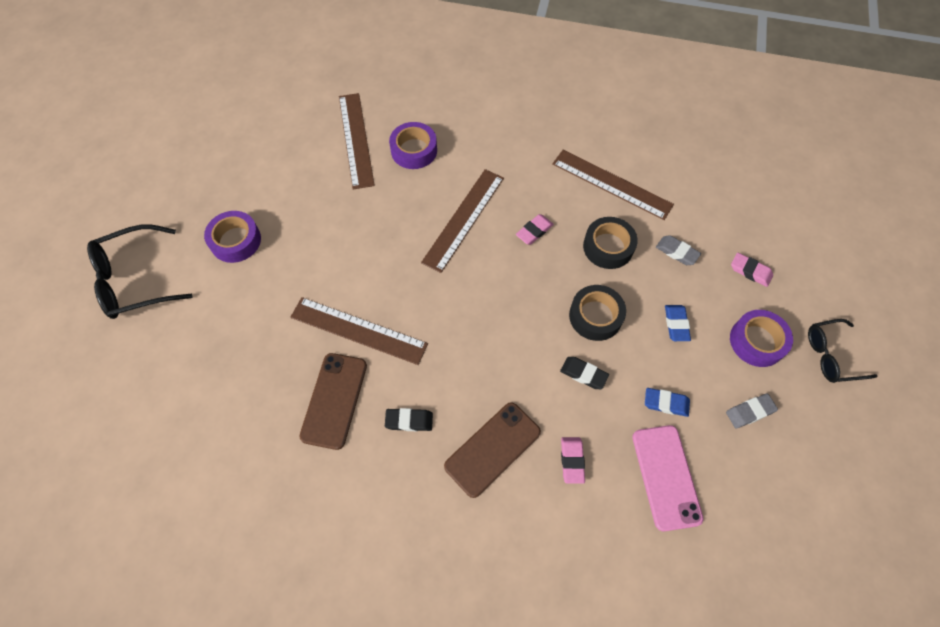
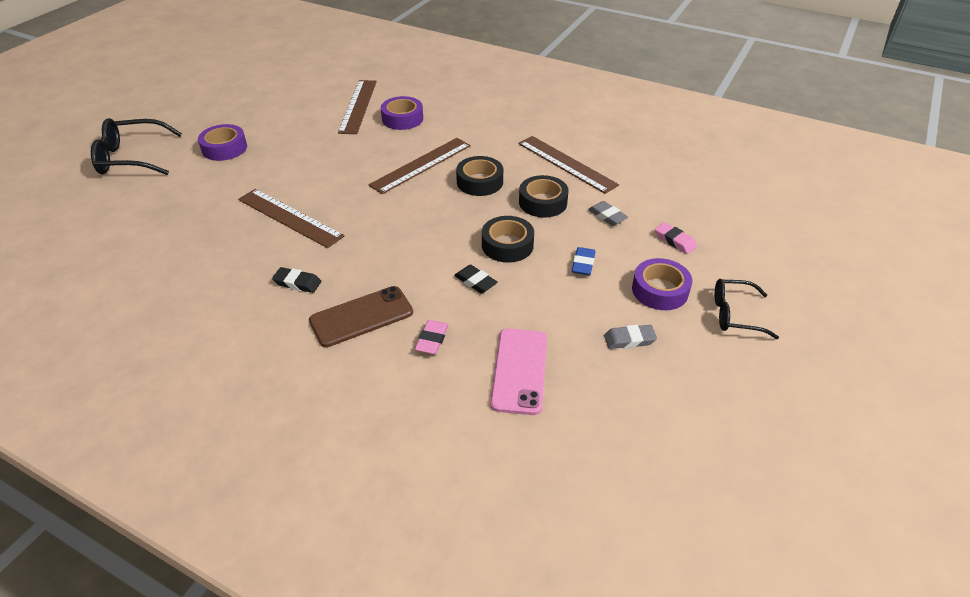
camera: 15 degrees right, 20 degrees down
brown phone [299,353,367,450] -> none
pink eraser [516,214,554,245] -> black tape [456,156,503,196]
blue eraser [645,388,690,417] -> none

